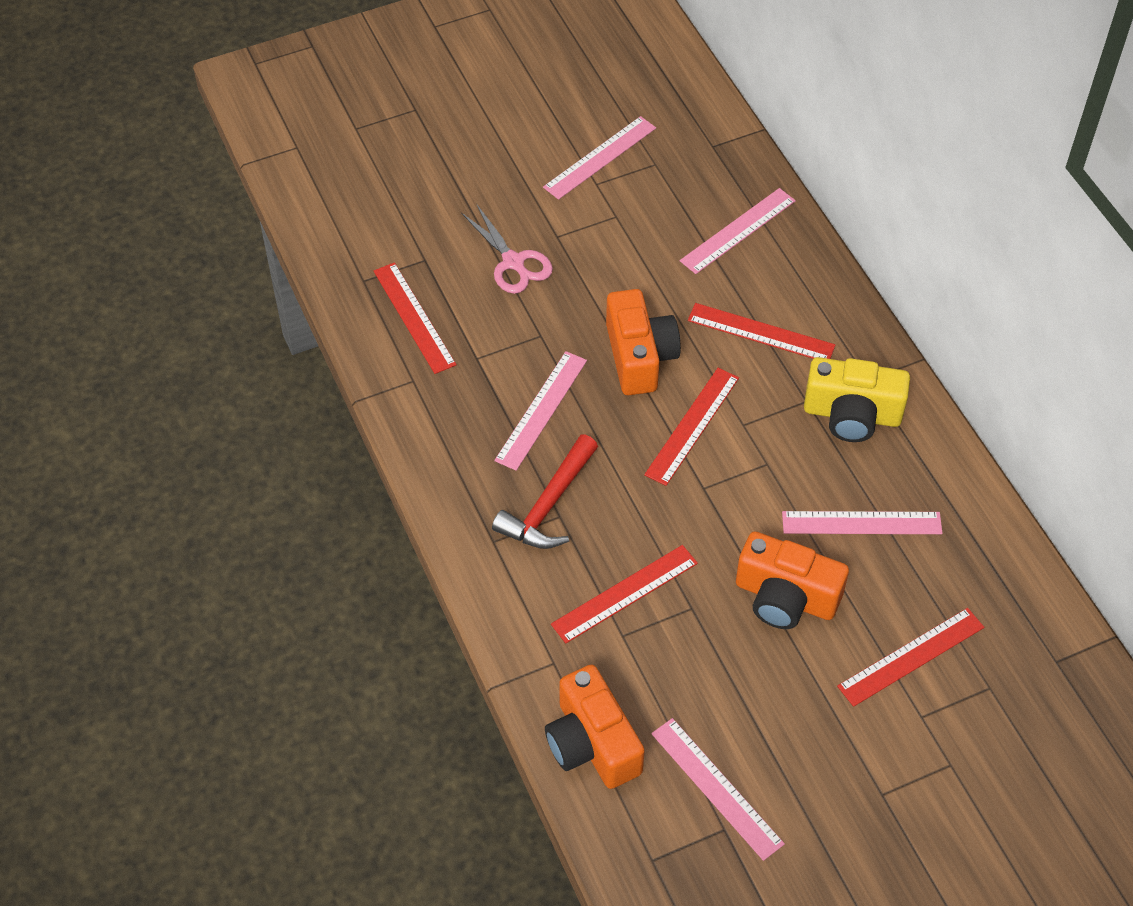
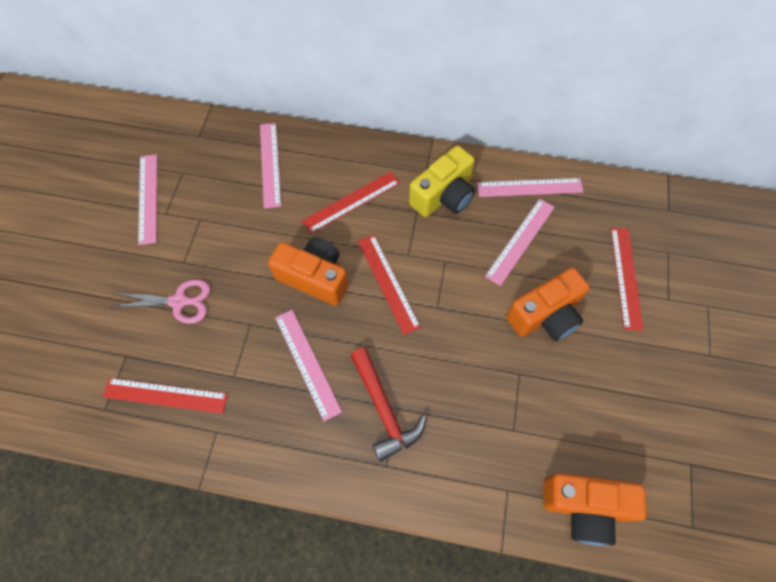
camera: 55 degrees left, 10 degrees up
red ruler [551,545,698,644] -> none
pink ruler [651,718,785,861] -> pink ruler moved to [477,178,584,197]

